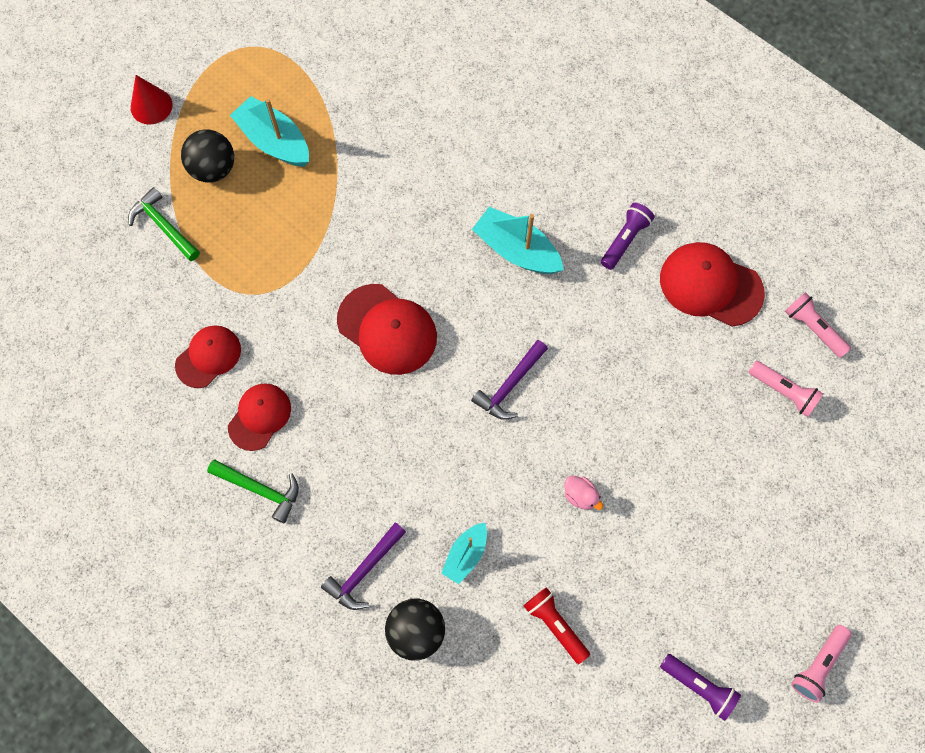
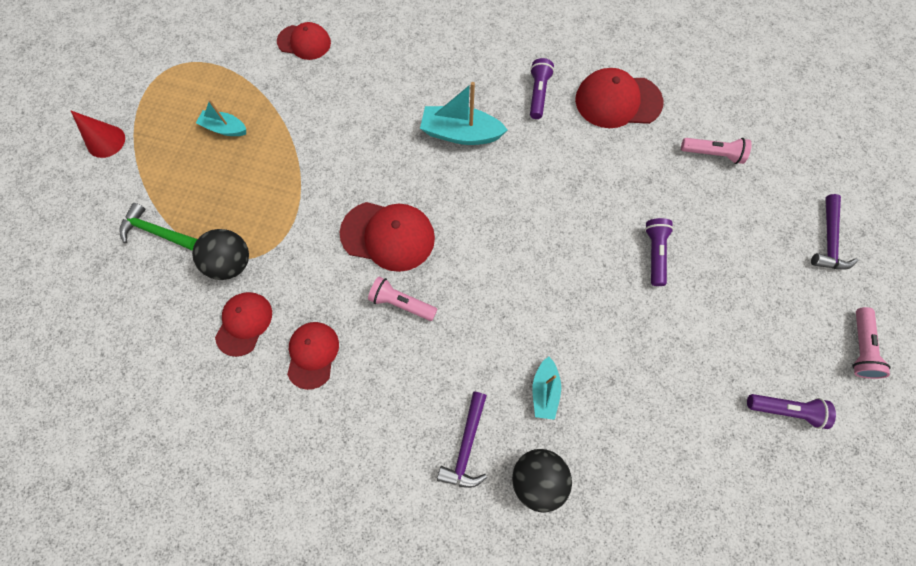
camera: 25 degrees left, 0 degrees up
black ball [181,129,234,183] -> black ball moved to [192,229,249,280]
green hammer [207,460,299,523] -> none
turquoise boat [230,96,309,167] -> turquoise boat [196,99,246,136], size x0.61
purple hammer [471,340,548,420] -> purple hammer moved to [811,194,858,270]
red flashlight [524,587,590,664] -> none
pink duck [564,476,603,510] -> none
pink flashlight [785,292,851,358] -> pink flashlight moved to [368,277,437,321]
none -> red cap [277,22,331,60]
none -> purple flashlight [645,218,674,286]

